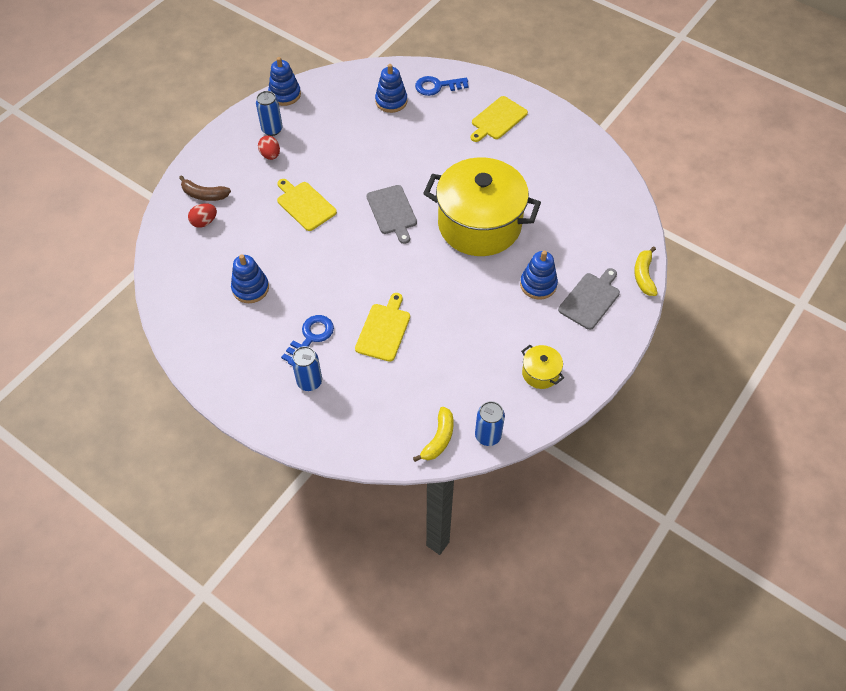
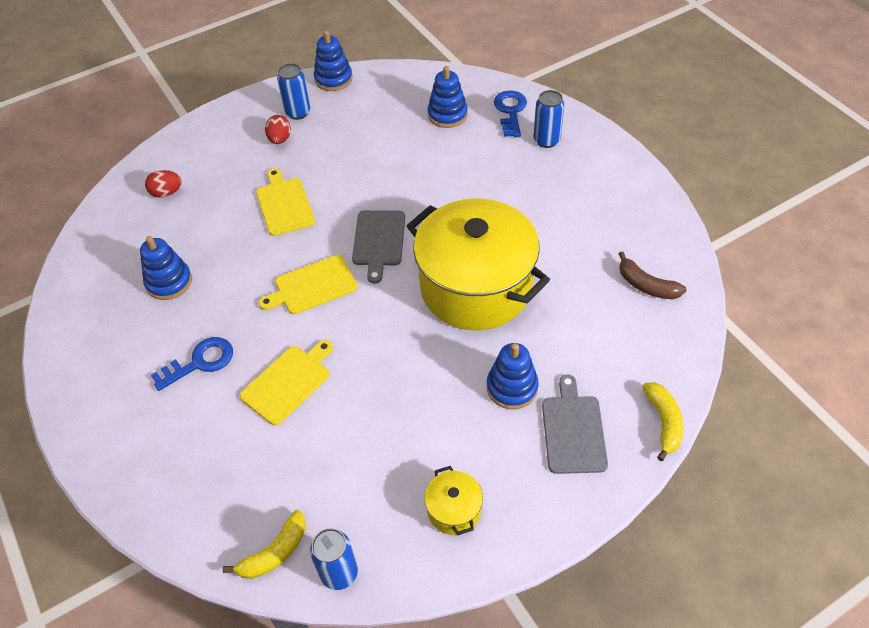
camera: 25 degrees right, 5 degrees down
brown banana [179,175,231,201] -> brown banana moved to [619,252,686,299]
blue can [291,346,322,391] -> blue can moved to [534,90,564,148]
blue key [415,76,469,96] -> blue key turned 75 degrees clockwise [494,90,527,137]
yellow cutting board [471,96,528,142] -> yellow cutting board moved to [258,255,358,314]
grey cutting board [558,268,620,330] -> grey cutting board turned 60 degrees counterclockwise [542,375,608,474]
yellow banana [634,247,658,296] -> yellow banana turned 150 degrees clockwise [642,382,683,461]

